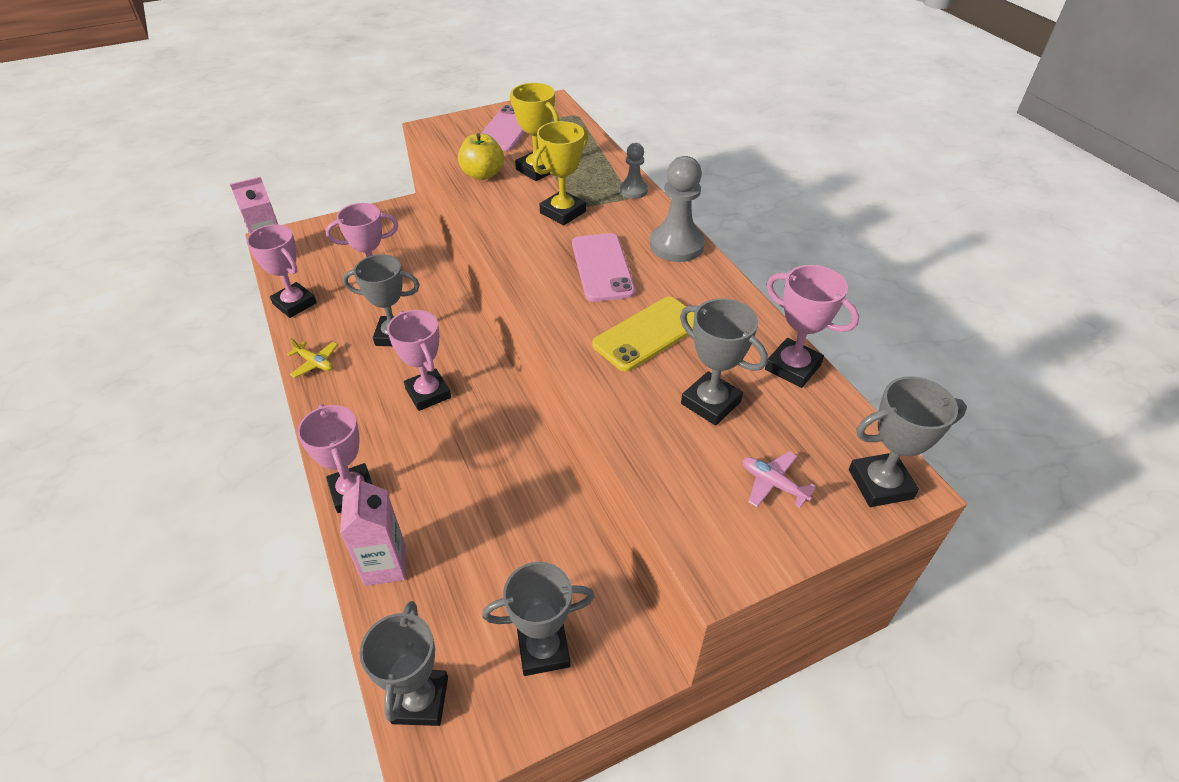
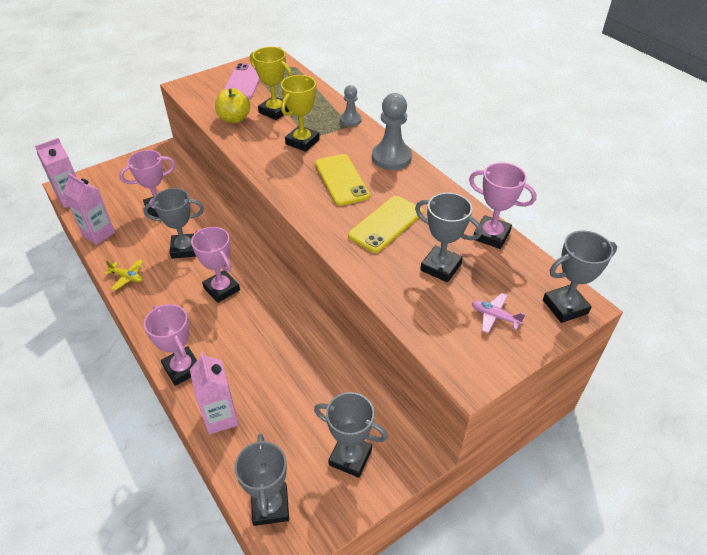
camera: 10 degrees left, 0 degrees up
pink trophy [246,224,317,318] -> pink carton [63,173,115,245]
grey trophy [482,562,595,676] -> grey trophy turned 45 degrees clockwise [314,392,388,478]
pink phone [572,233,635,302] -> yellow phone [315,154,370,206]

